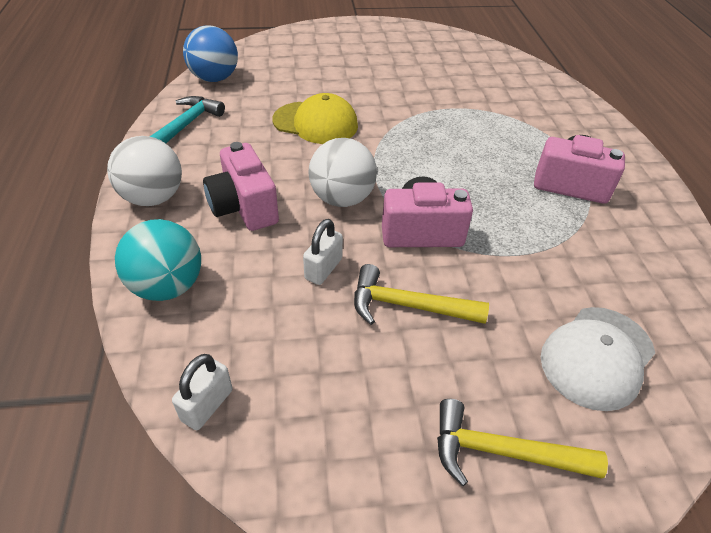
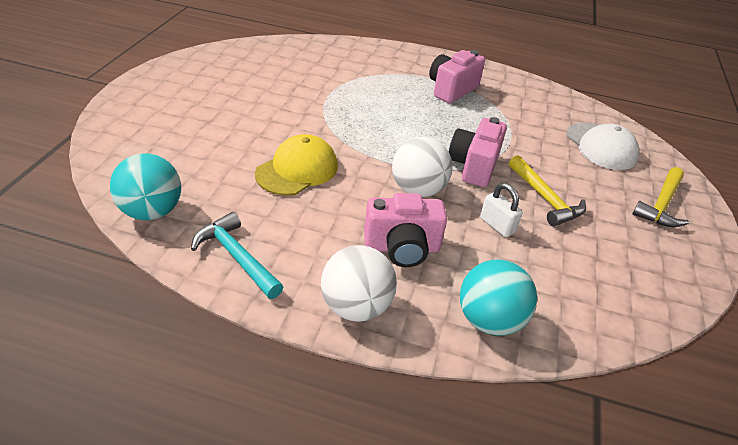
camera: 70 degrees left, 5 degrees down
white padlock [172,354,233,430] -> none
blue ball [183,25,238,82] -> turquoise ball [110,153,181,220]
yellow hammer [354,264,489,325] -> yellow hammer turned 60 degrees counterclockwise [509,155,586,227]

